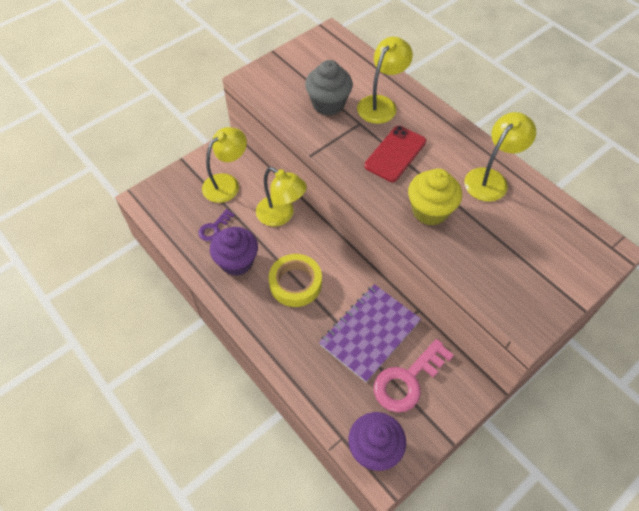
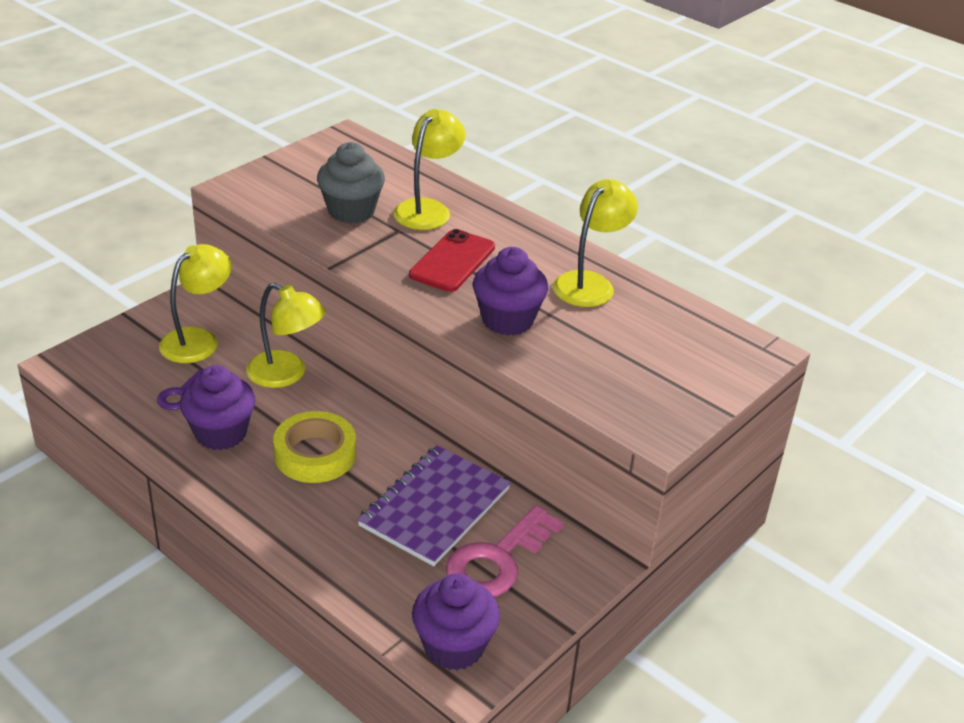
camera: 10 degrees left, 20 degrees down
yellow cupcake [408,168,462,225] -> purple cupcake [473,247,548,336]

